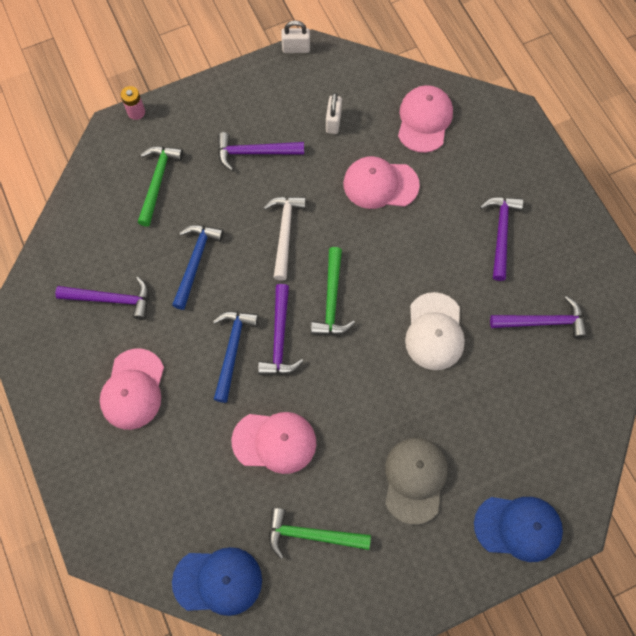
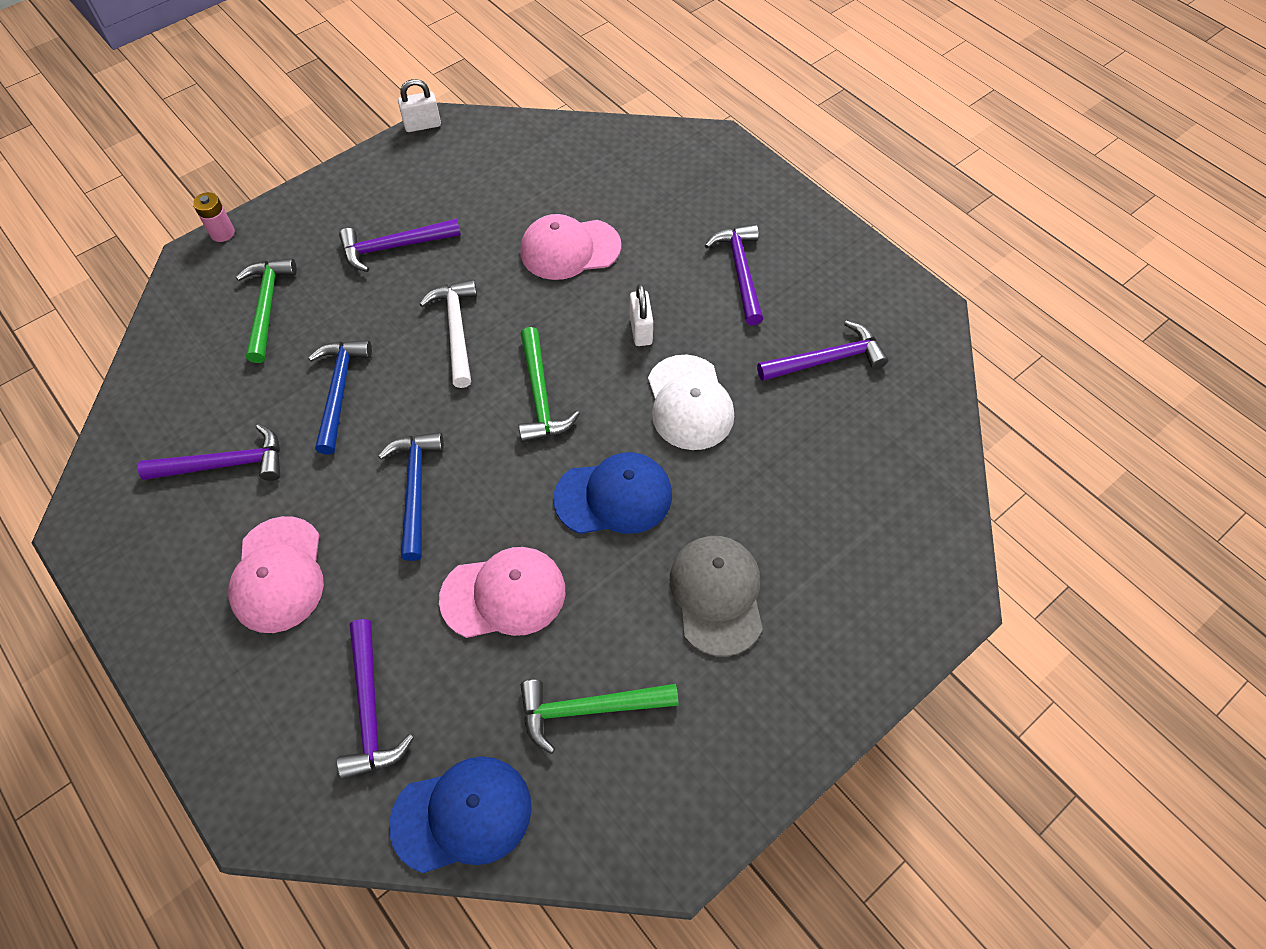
camera: 15 degrees left, 10 degrees down
purple hammer [258,284,304,375] -> purple hammer moved to [337,619,414,780]
white padlock [326,92,342,134] -> white padlock moved to [630,284,653,346]
pink cap [398,85,453,153] -> none
blue cap [474,497,563,562] -> blue cap moved to [553,452,672,534]

